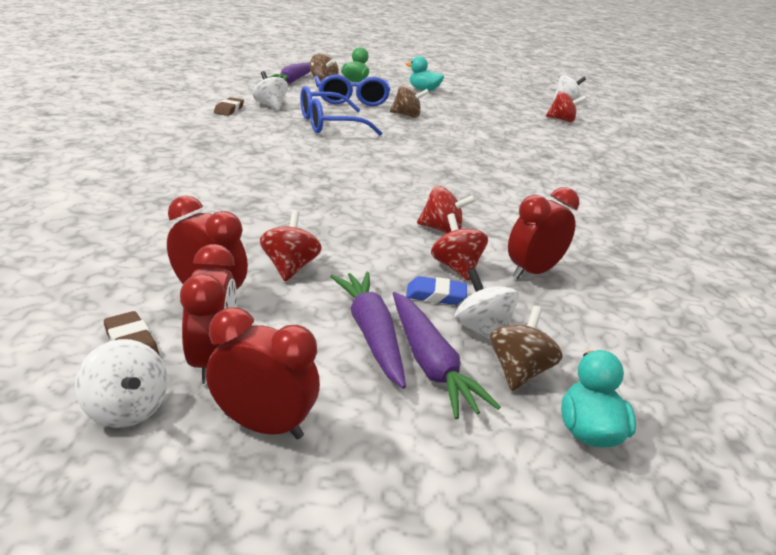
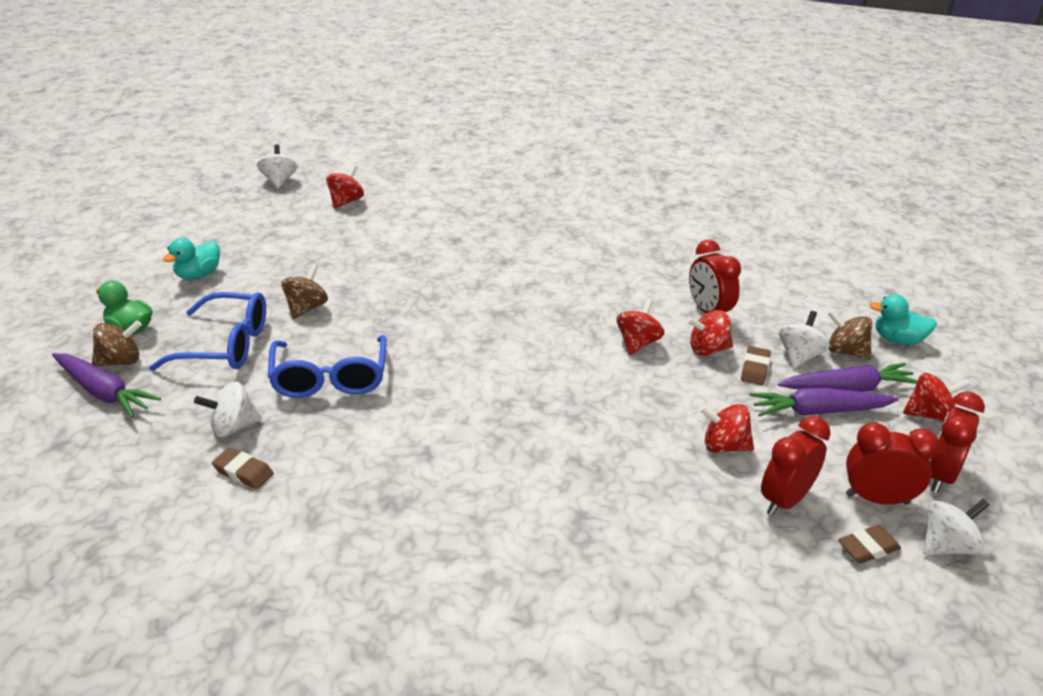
camera: 75 degrees left, 5 degrees up
blue eraser [406,276,467,305] -> brown eraser [741,346,771,385]
white spinning top [455,268,519,340] -> white spinning top turned 135 degrees clockwise [779,311,830,368]
none -> red spinning top [903,373,970,422]

